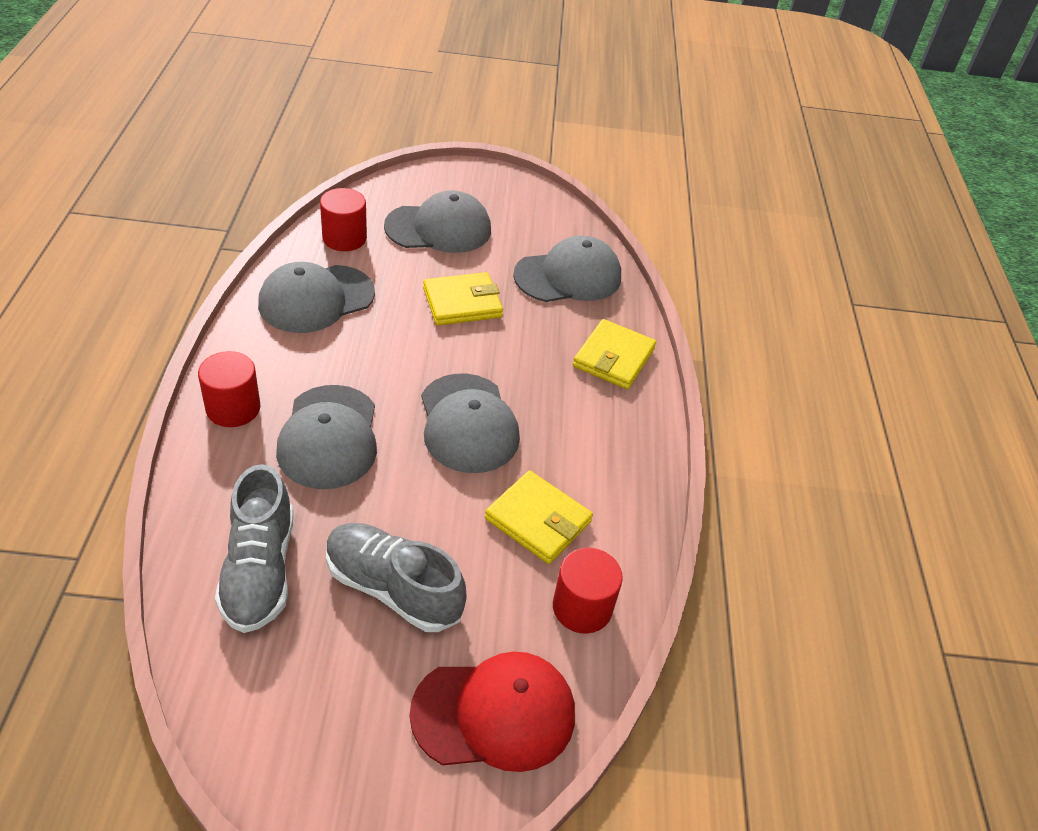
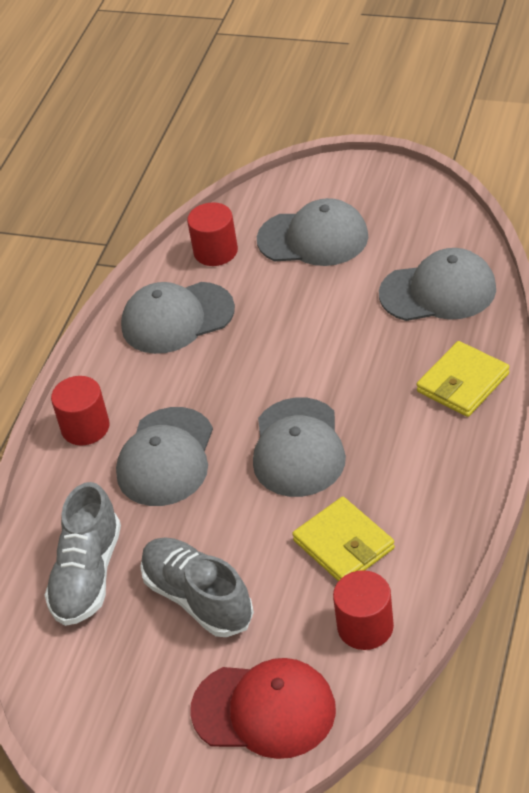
camera: 25 degrees right, 0 degrees up
yellow wallet [423,272,503,325] -> none

